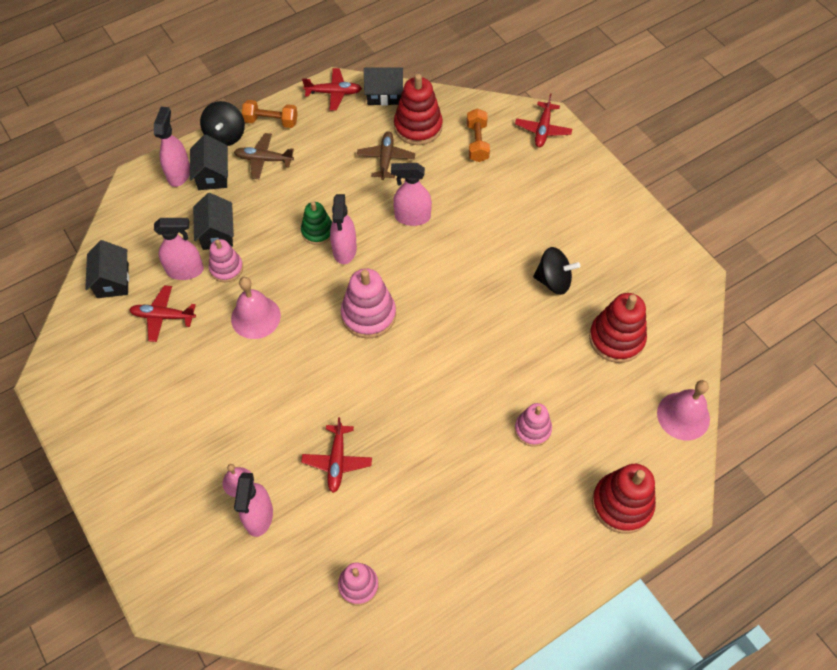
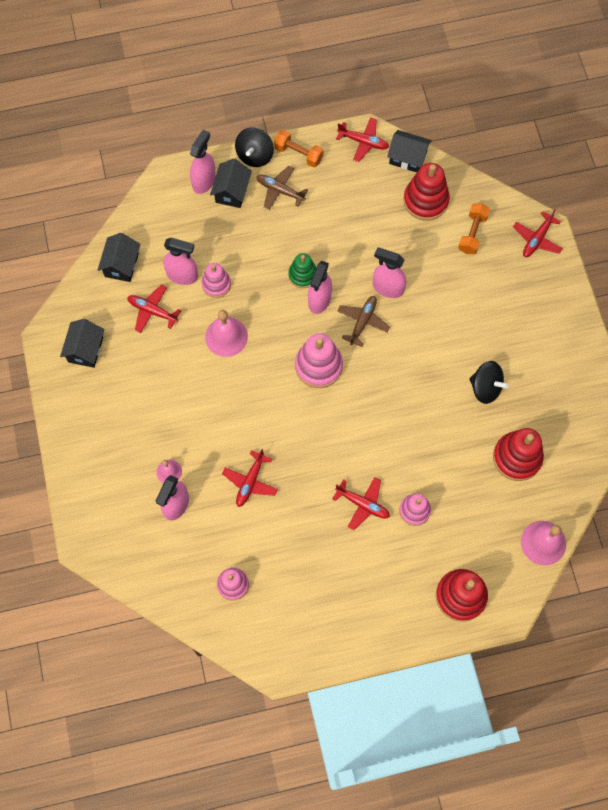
camera: 20 degrees right, 10 degrees up
black house [193,193,234,250] -> black house moved to [60,319,104,368]
brown plane [357,131,415,180] -> brown plane moved to [337,296,390,347]
none -> red plane [333,477,390,530]

